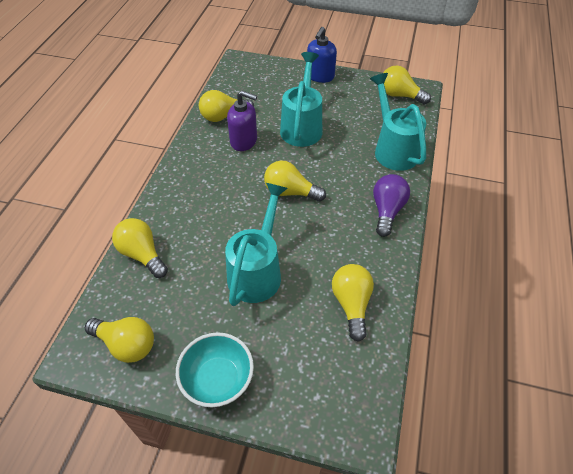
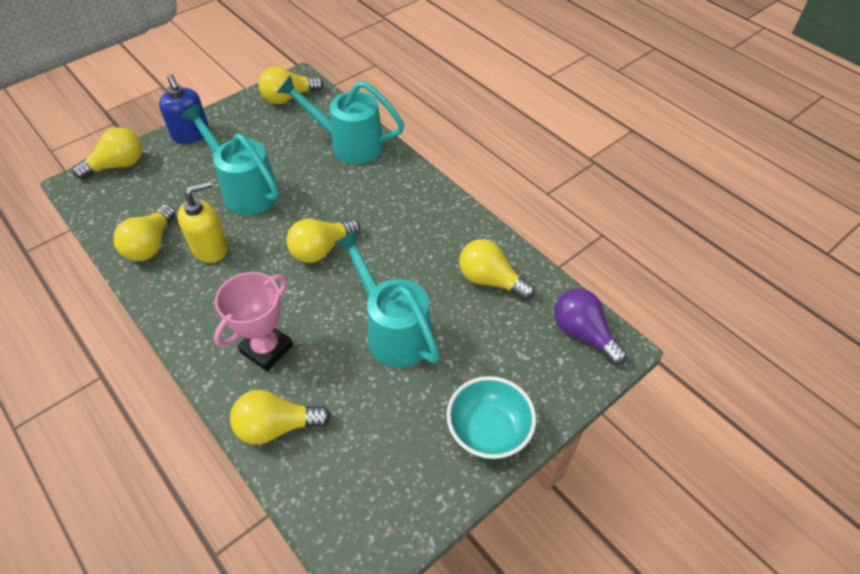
camera: 55 degrees left, 0 degrees up
yellow light bulb [85,317,154,363] -> yellow light bulb moved to [72,127,142,179]
purple soap dispenser [227,90,257,151] -> yellow soap dispenser [177,180,228,263]
purple light bulb [373,174,410,237] -> purple light bulb moved to [554,289,627,365]
none -> pink trophy [214,272,293,371]

